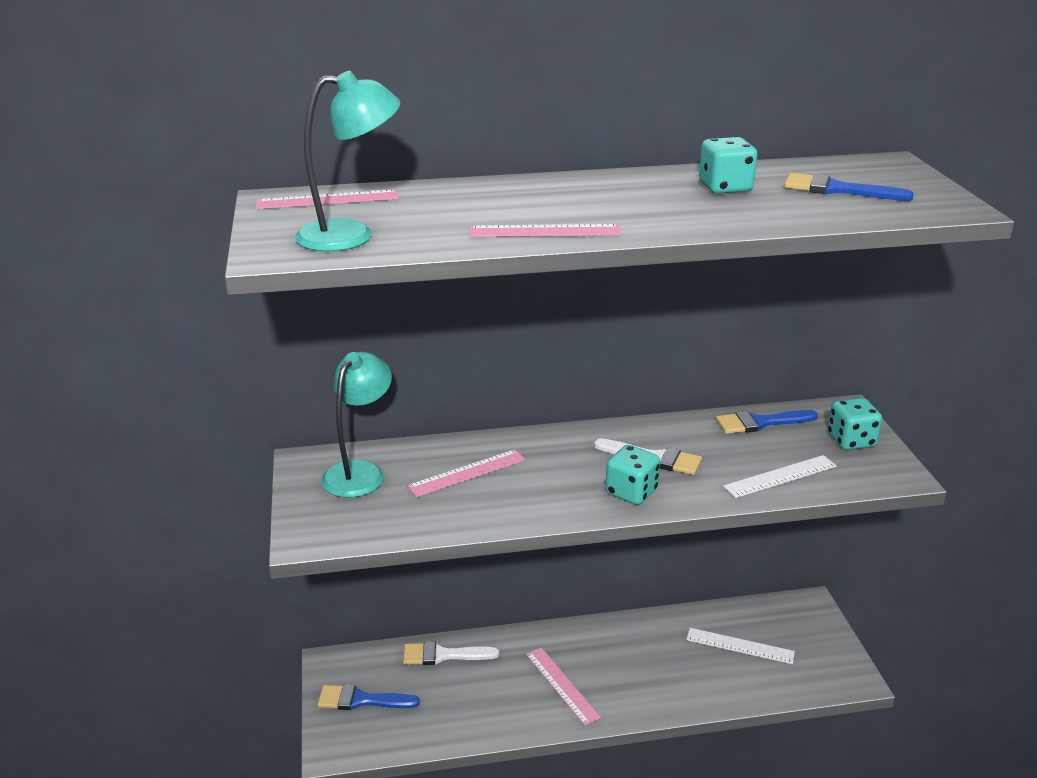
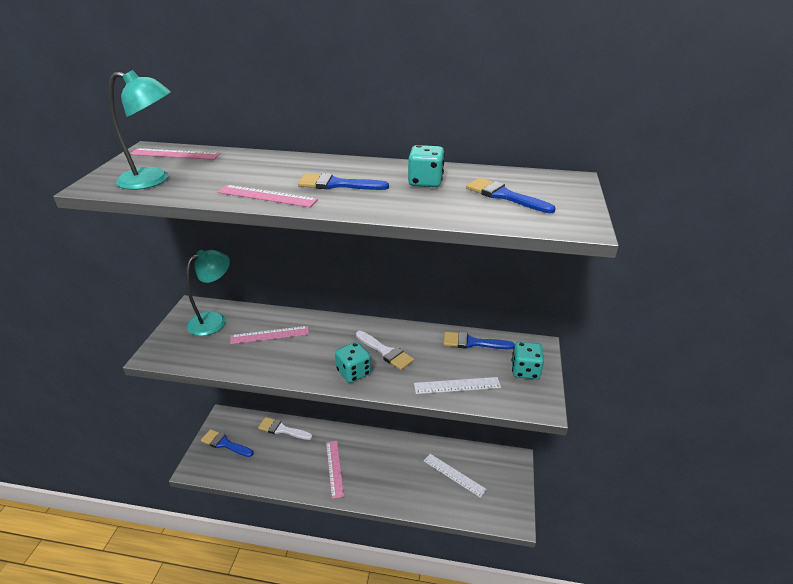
camera: 20 degrees right, 5 degrees up
none -> blue brush [298,173,389,190]

